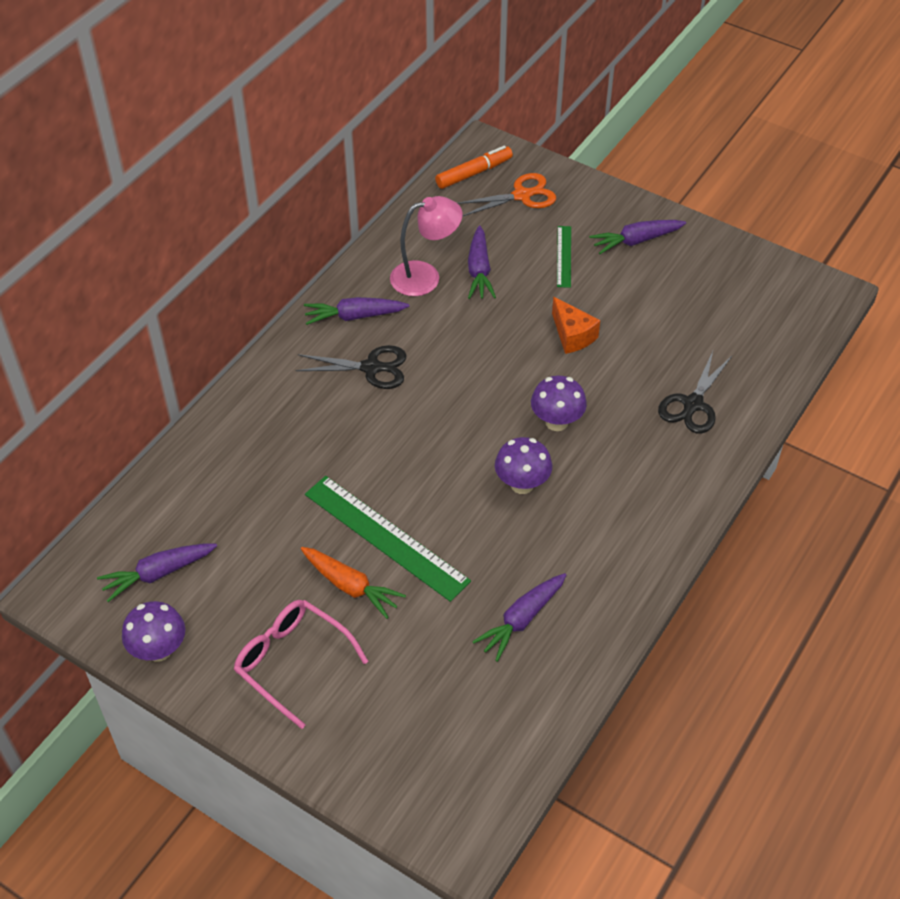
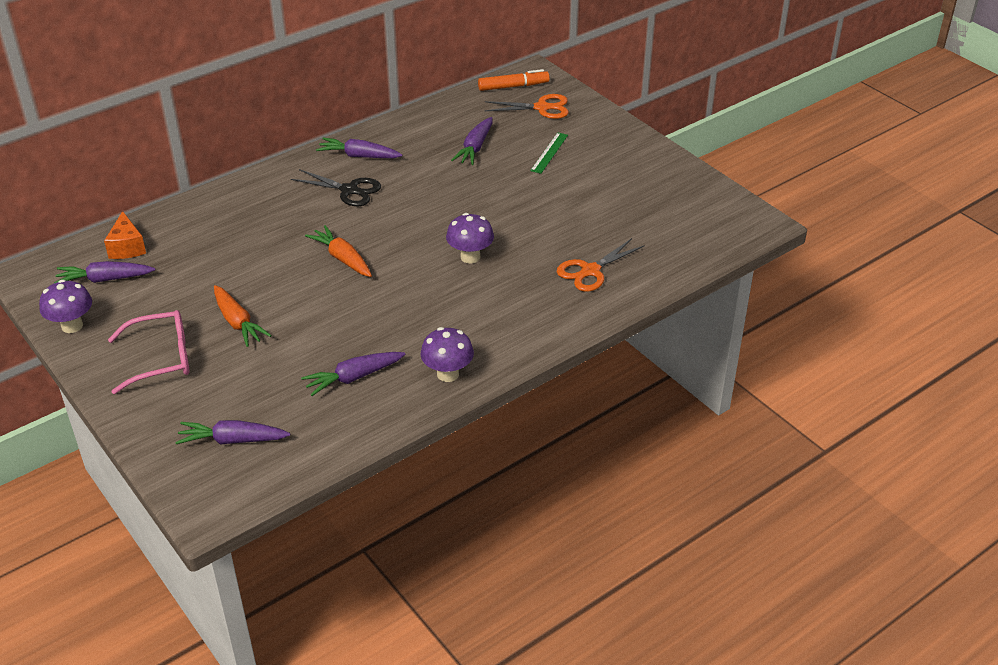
camera: 20 degrees right, 10 degrees down
pink glasses [234,600,368,729] -> pink glasses turned 105 degrees clockwise [108,310,189,394]
green ruler [305,476,471,602] -> none
pink lamp [390,196,462,296] -> none
purple mushroom [495,437,552,494] -> purple mushroom moved to [421,327,474,382]
orange cheese [552,297,600,354] -> orange cheese moved to [104,211,146,259]
purple carrot [589,220,686,254] -> purple carrot moved to [175,420,290,445]
black scissors [658,351,732,434] -> orange scissors [557,238,645,292]
none -> orange carrot [305,225,372,277]

